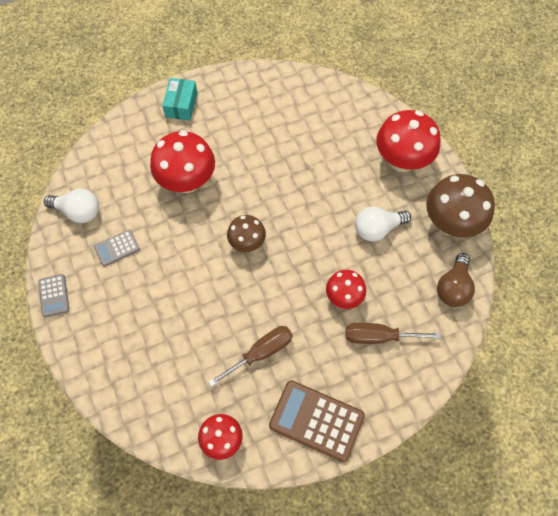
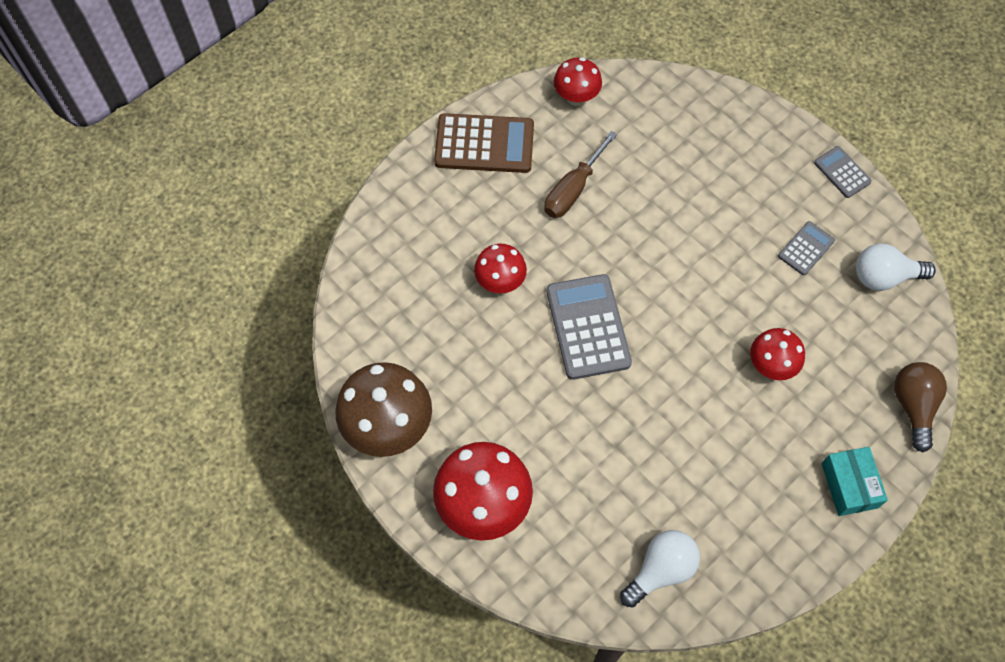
camera: 160 degrees right, 0 degrees up
red mushroom [150,131,215,193] -> red mushroom [750,328,805,380], size x0.59
brown mushroom [227,215,266,252] -> none
brown screwdriver [345,323,441,344] -> none
white light bulb [355,207,411,241] -> white light bulb moved to [620,530,700,608]
brown light bulb [437,253,475,307] -> brown light bulb moved to [894,362,947,452]
none -> grey calculator [546,274,632,380]

